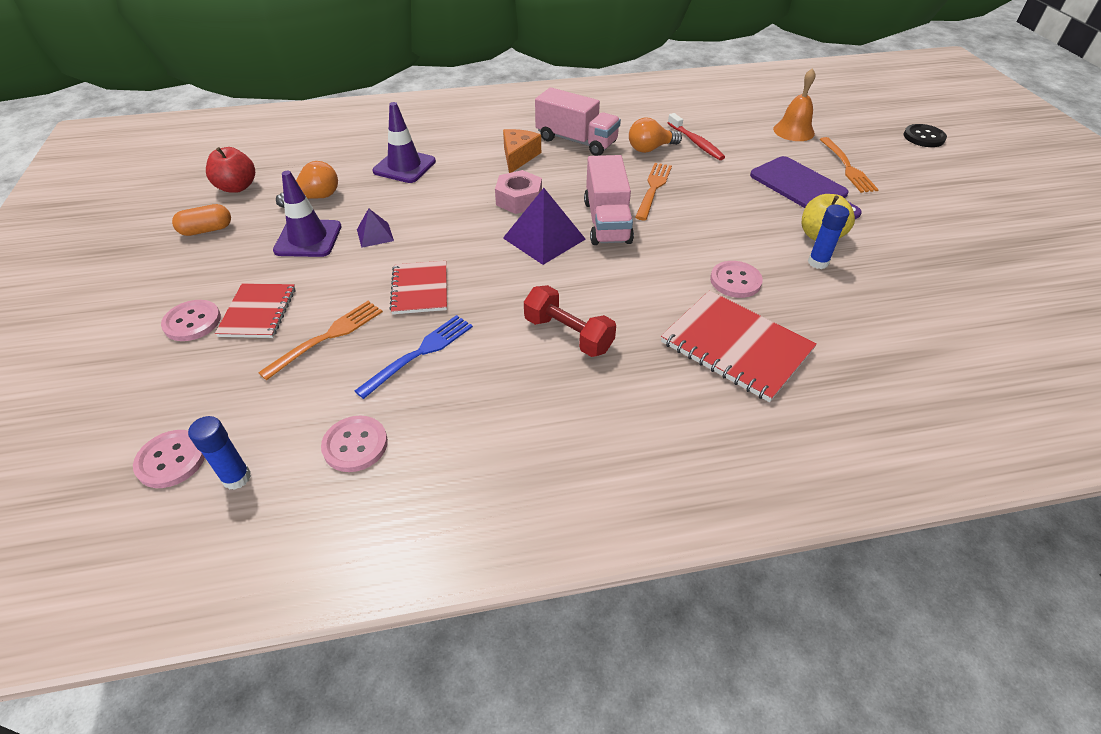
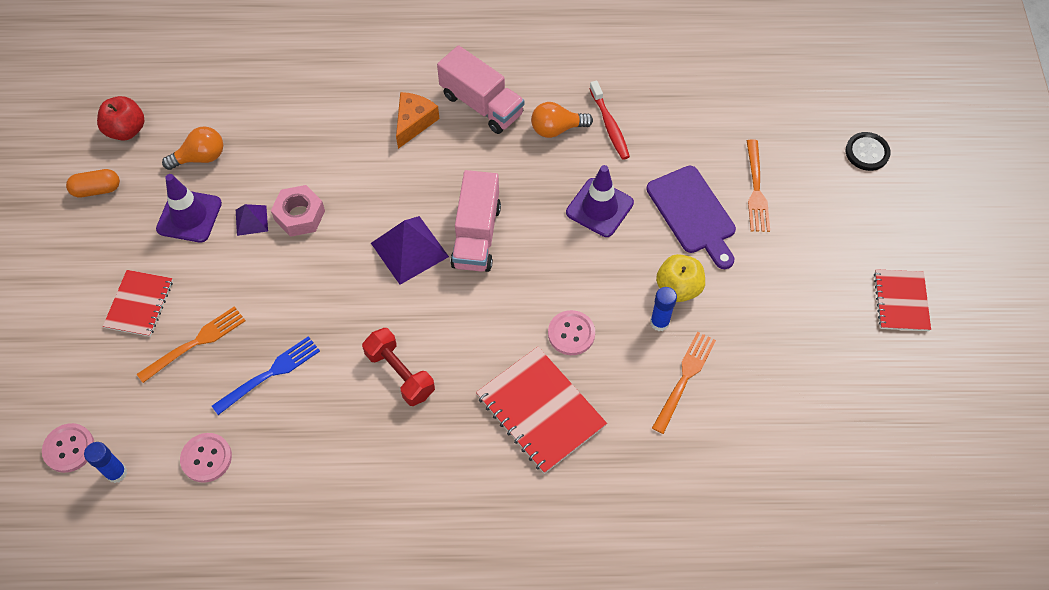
camera: 10 degrees right, 15 degrees up
pink button [161,300,221,341] -> none
purple traffic cone [373,102,436,183] -> purple traffic cone moved to [566,165,634,237]
red notebook [389,261,447,314] -> red notebook moved to [874,269,931,331]
pink nut [495,170,542,214] -> pink nut moved to [271,185,325,237]
orange fork [635,163,672,220] -> orange fork moved to [652,331,716,434]
orange bell [773,68,815,141] -> none

